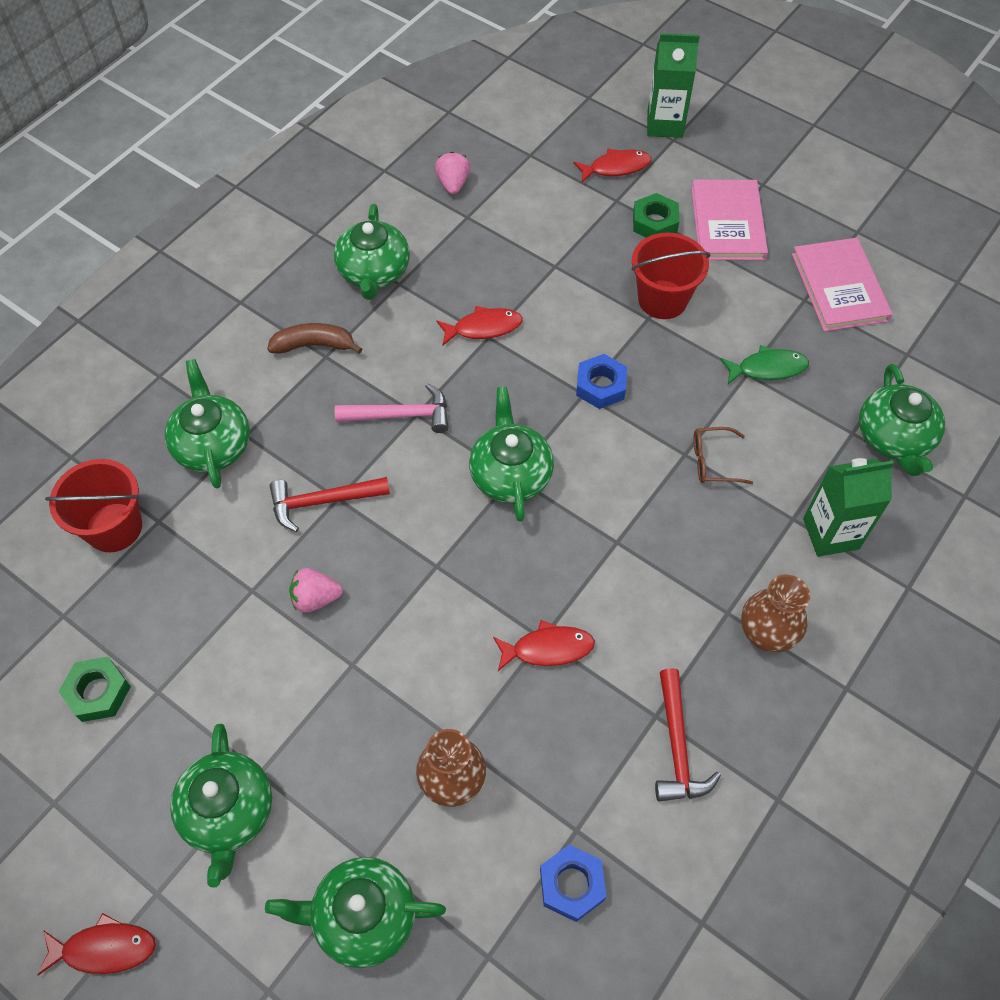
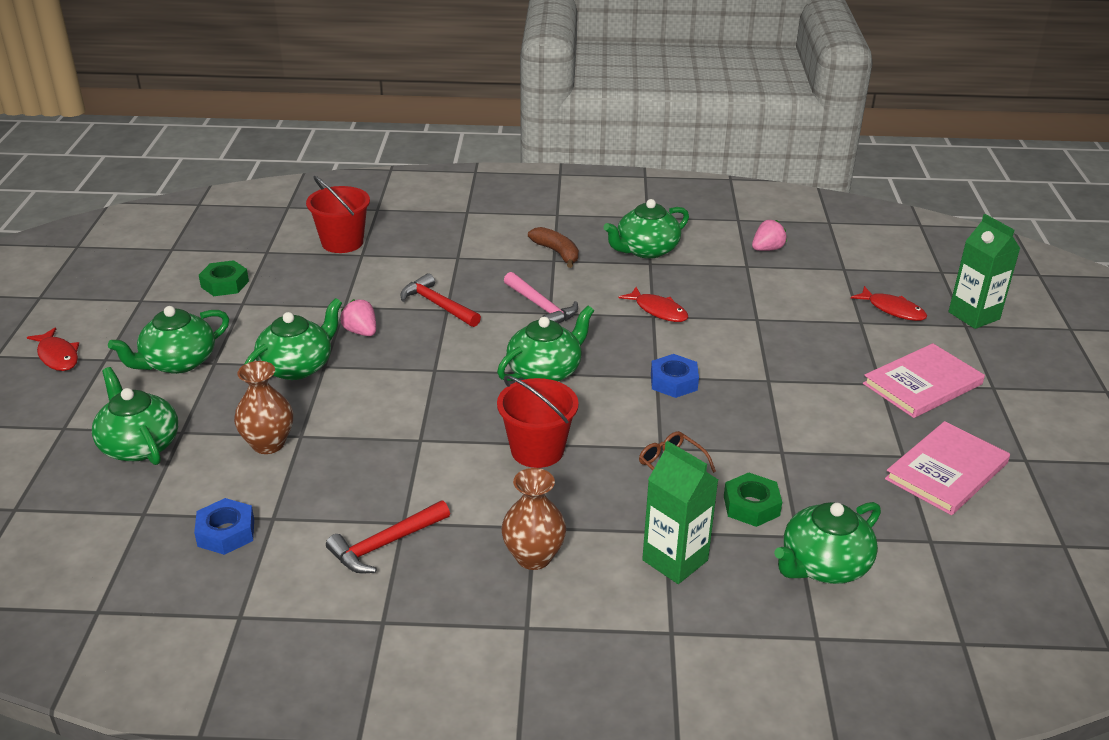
camera: 55 degrees right, 25 degrees down
green teapot [165,359,250,489] -> green teapot moved to [244,298,342,380]
red fish [493,620,595,671] -> none
red bucket [631,233,711,319] -> red bucket moved to [497,375,579,468]
green nut [633,193,679,238] -> green nut moved to [724,472,782,527]
green fish [720,345,809,384] -> none

